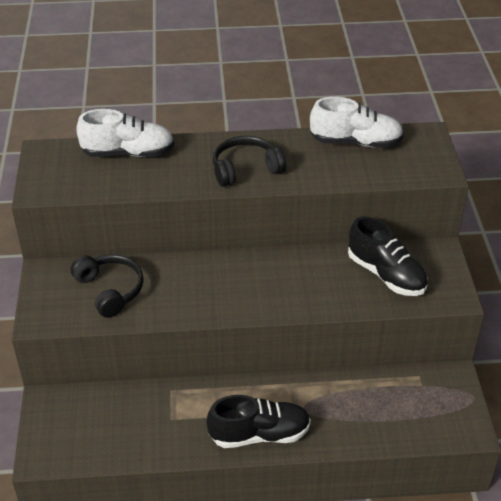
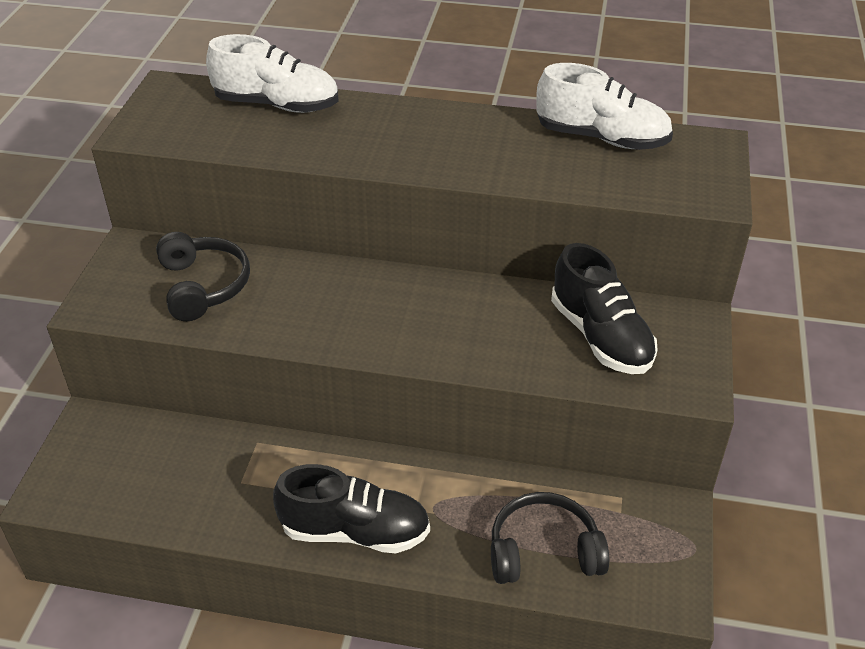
camera: 15 degrees right, 0 degrees up
black headphones [213,136,286,187] -> black headphones moved to [491,492,609,584]

